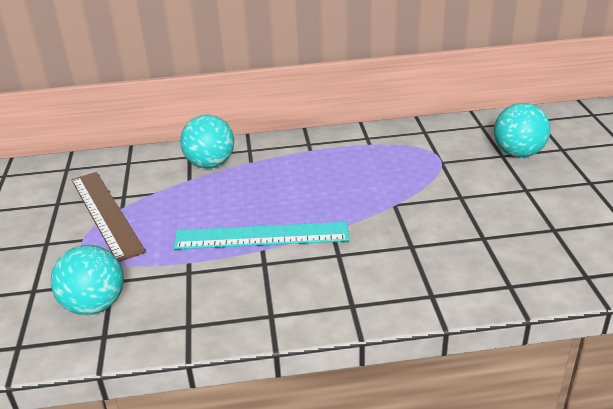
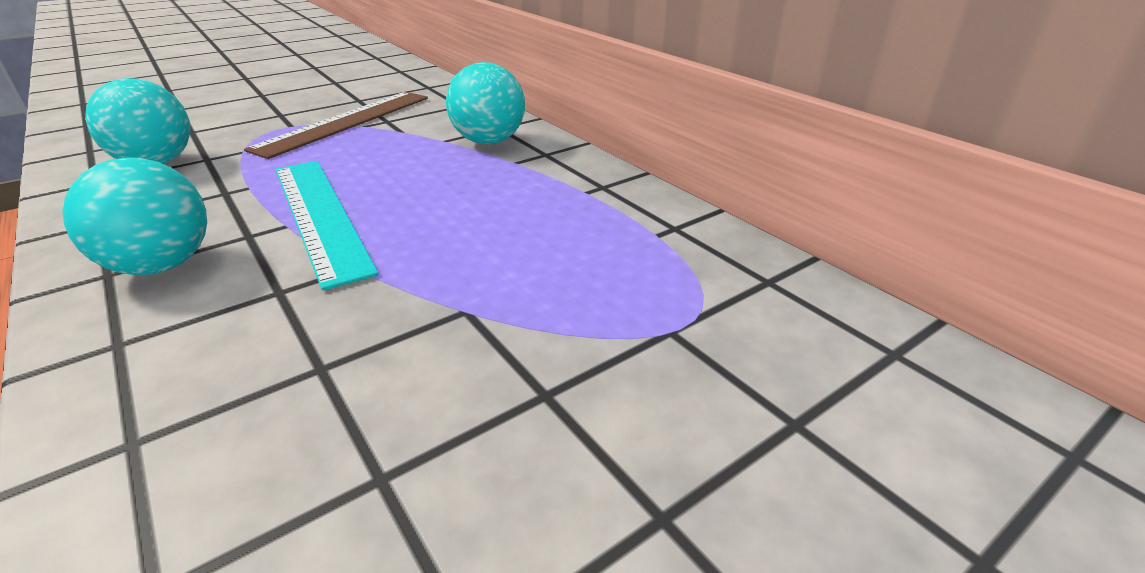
camera: 60 degrees right, 0 degrees up
turquoise ball [494,103,550,157] -> turquoise ball moved to [62,158,207,275]

